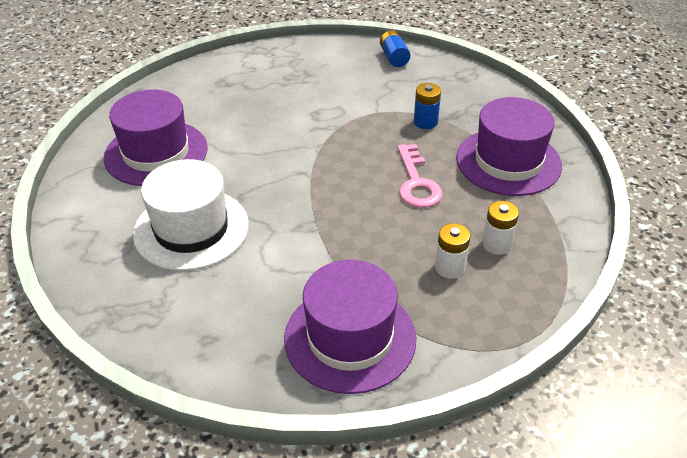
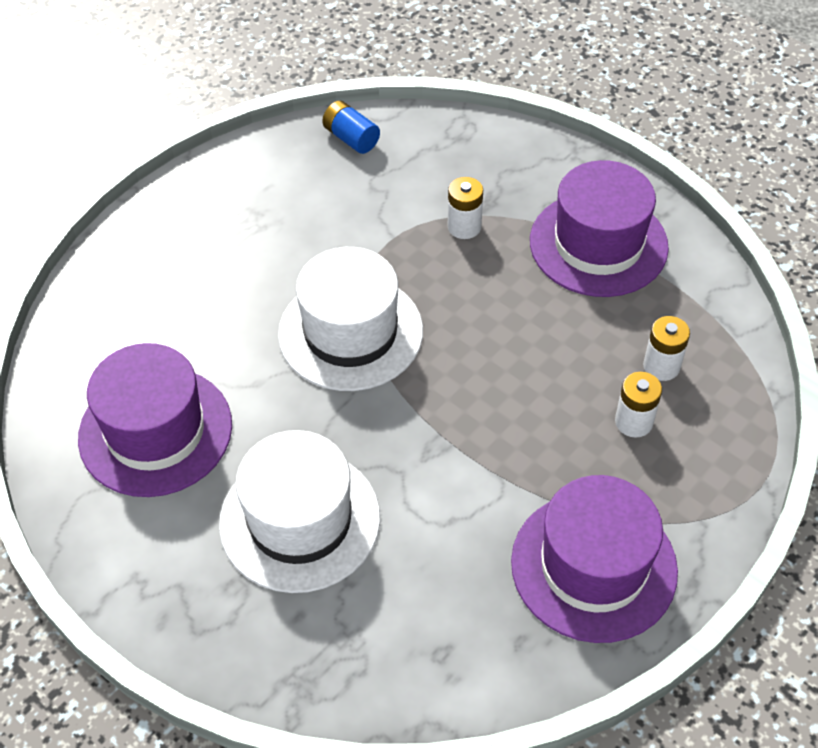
camera: 30 degrees left, 10 degrees up
pink key [397,144,442,208] -> none
blue battery [414,83,441,129] -> white battery [448,177,483,239]
none -> white hat [278,247,423,391]

